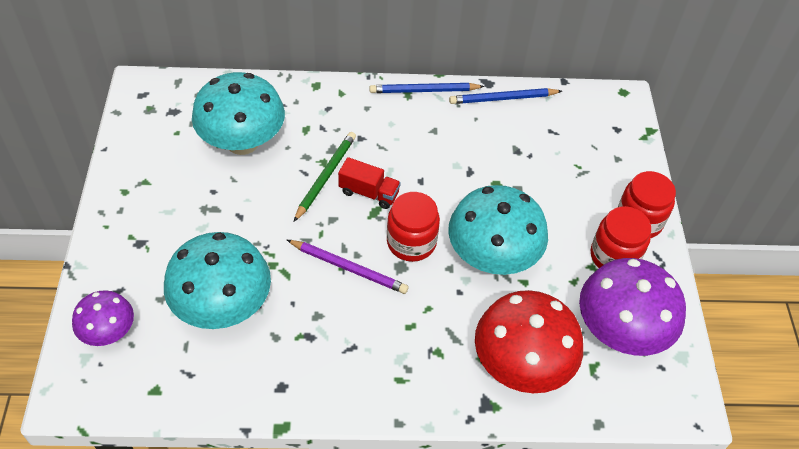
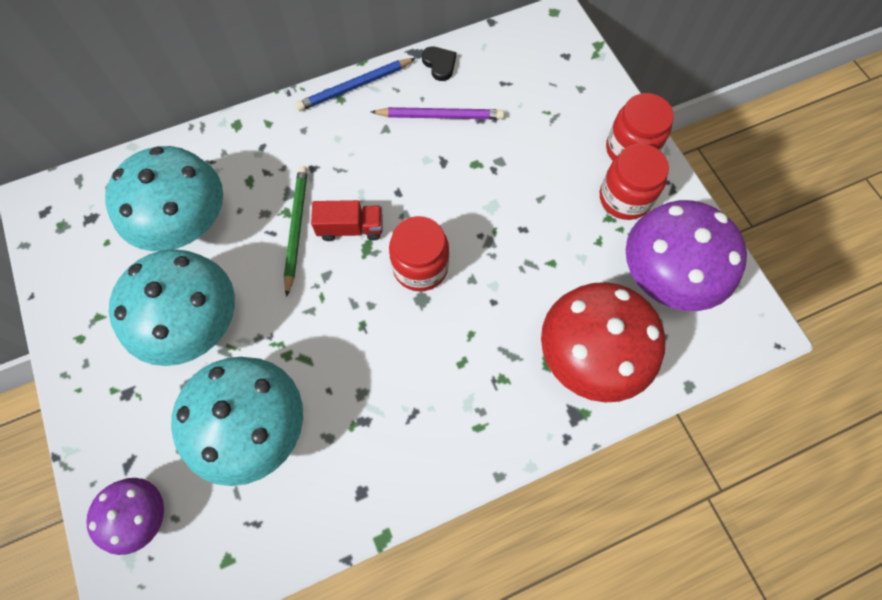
camera: 20 degrees left, 15 degrees up
purple pencil [287,240,409,294] -> purple pencil moved to [371,107,504,119]
turquoise mushroom [448,185,548,275] -> turquoise mushroom moved to [109,249,235,366]
blue pencil [449,88,562,104] -> black heart [422,46,456,81]

